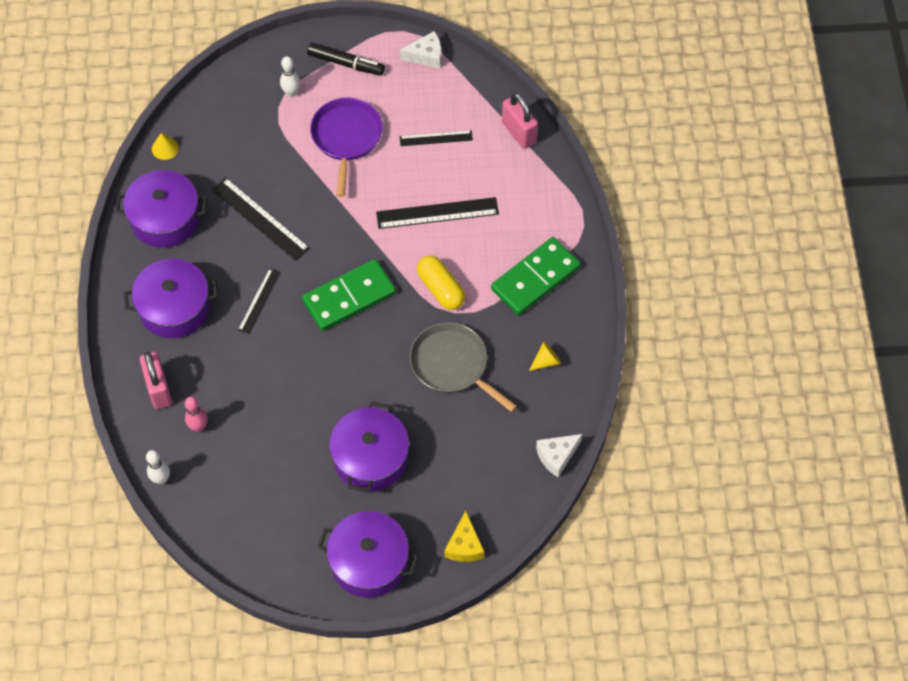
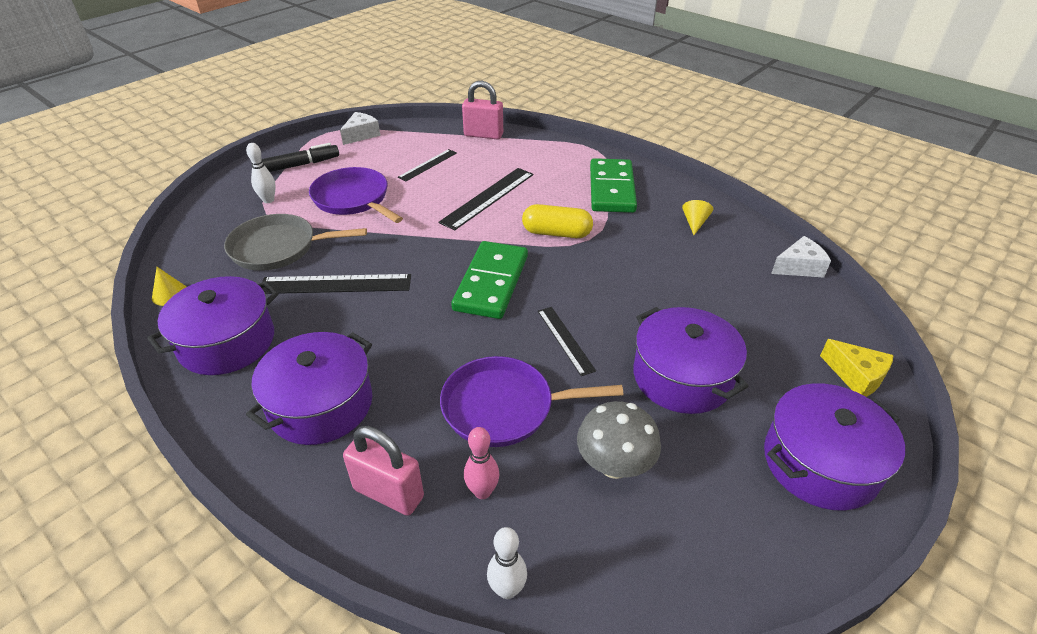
camera: 45 degrees left, 20 degrees down
black ruler [238,268,281,334] -> black ruler moved to [538,307,596,376]
grey pan [410,322,517,412] -> grey pan moved to [224,214,367,271]
white cheese [536,434,582,477] -> white cheese turned 120 degrees counterclockwise [771,236,831,277]
none -> purple pan [440,356,624,447]
none -> grey mushroom [577,401,661,479]

